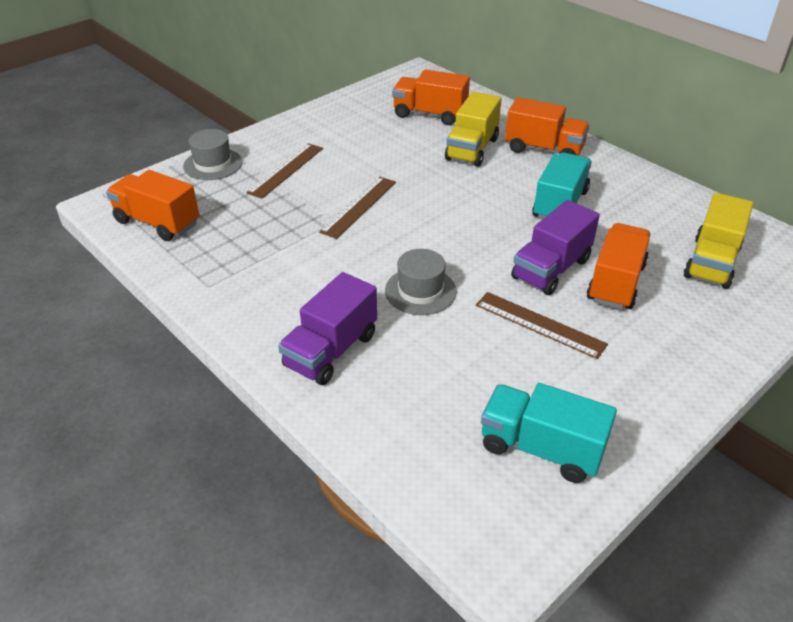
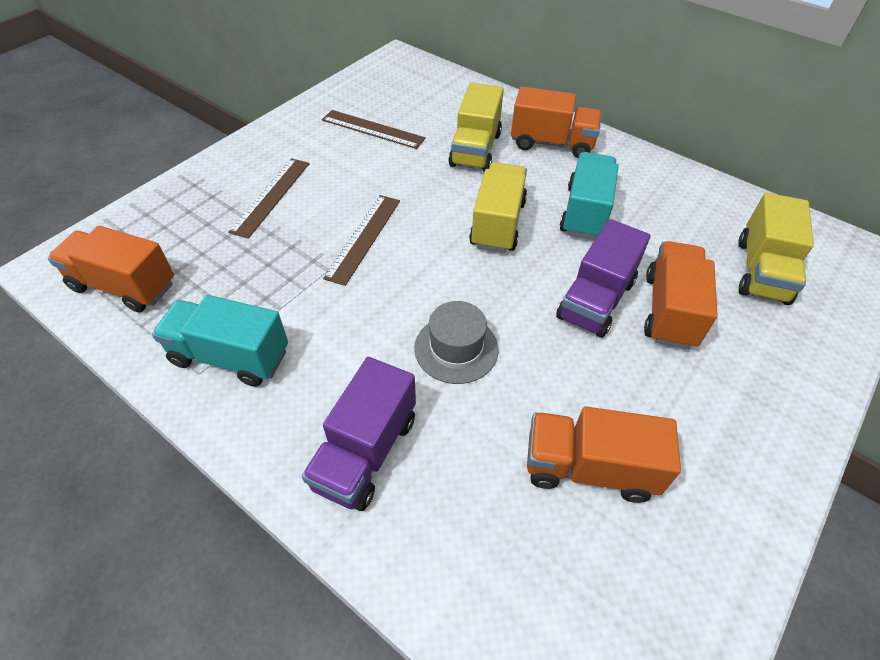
camera: 10 degrees left, 10 degrees up
grey hat [183,129,243,180] -> none
orange truck [392,70,470,125] -> orange truck moved to [527,406,681,503]
brown ruler [476,292,608,359] -> brown ruler moved to [322,110,426,149]
turquoise truck [481,383,617,483] -> turquoise truck moved to [152,295,288,387]
none -> yellow truck [469,162,527,253]

